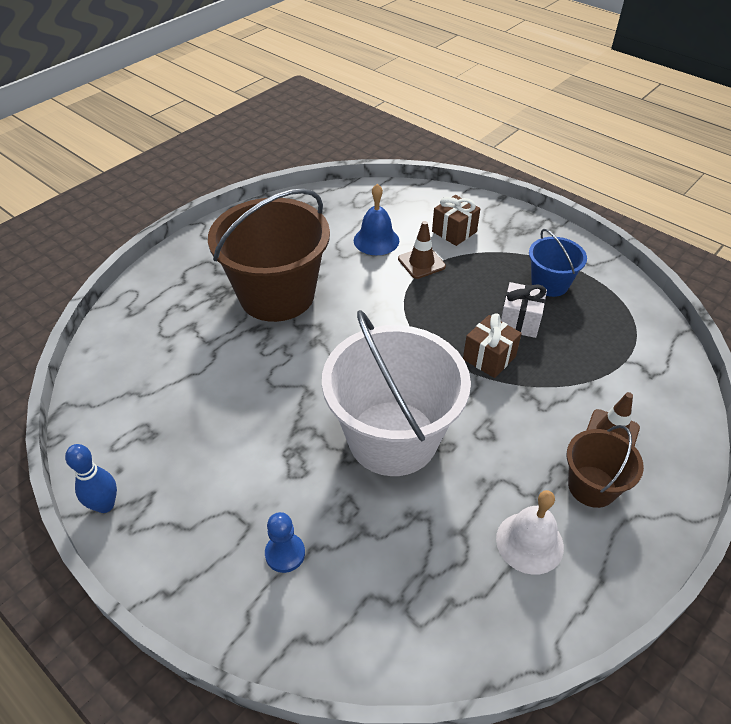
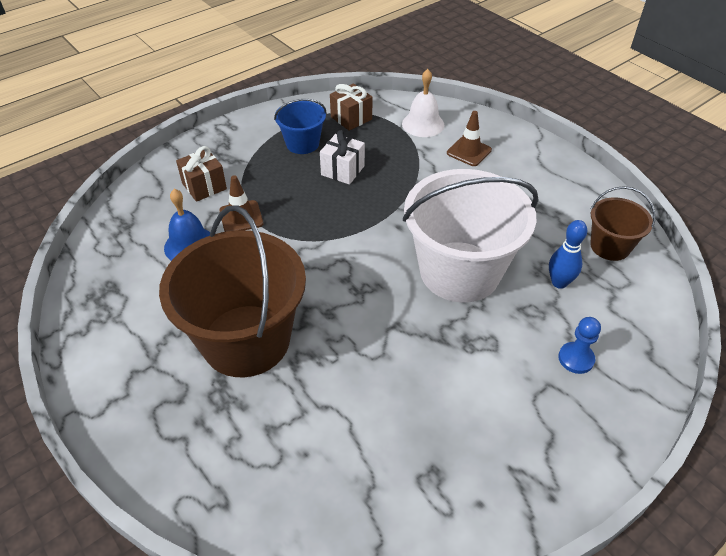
camera: 80 degrees left, 0 degrees up
blue bowling pin [65,444,117,513] -> blue bowling pin moved to [549,220,587,289]
brown gift [463,313,522,378] -> brown gift moved to [330,84,372,131]
white bell [496,490,564,575] -> white bell moved to [402,69,444,137]
brown bucket [567,425,644,508] -> brown bucket moved to [590,186,655,261]

